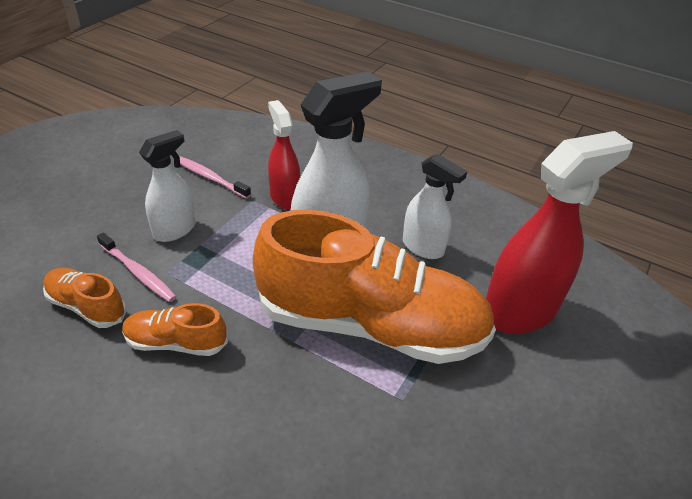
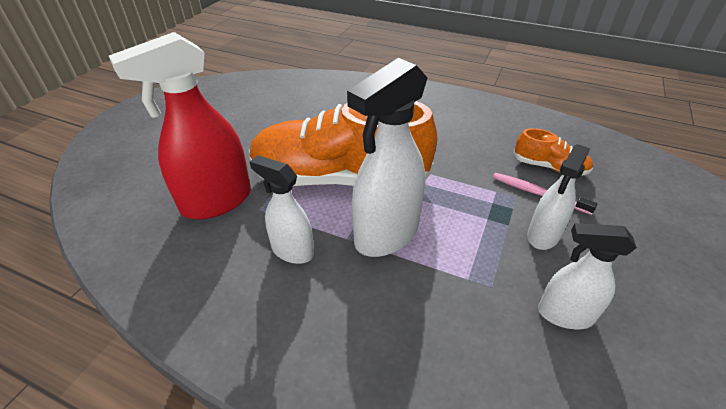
camera: 175 degrees right, 0 degrees up
orange shoe [122,303,228,356] -> none
pink toothbrush [179,156,251,199] -> white spray bottle [538,223,637,329]
red spray bottle [268,100,300,209] -> none

